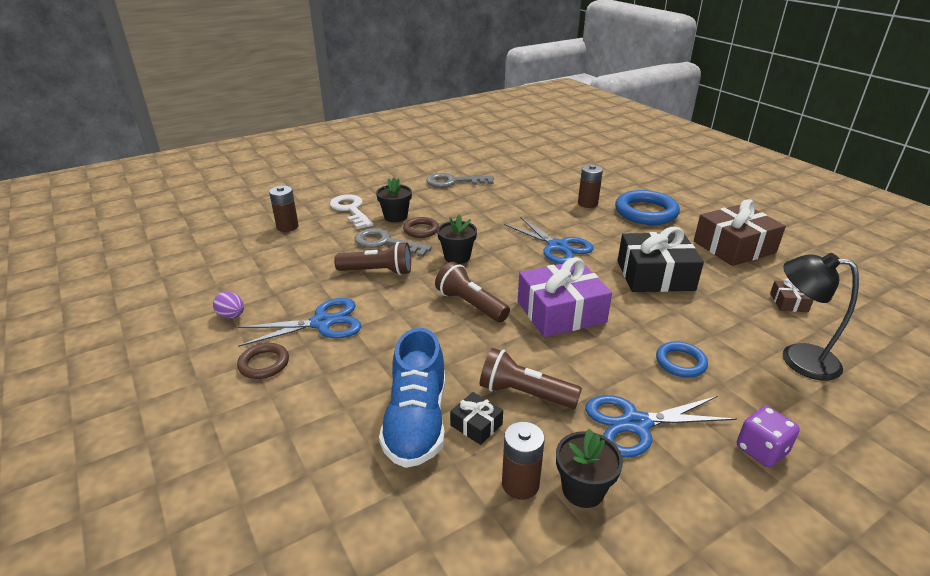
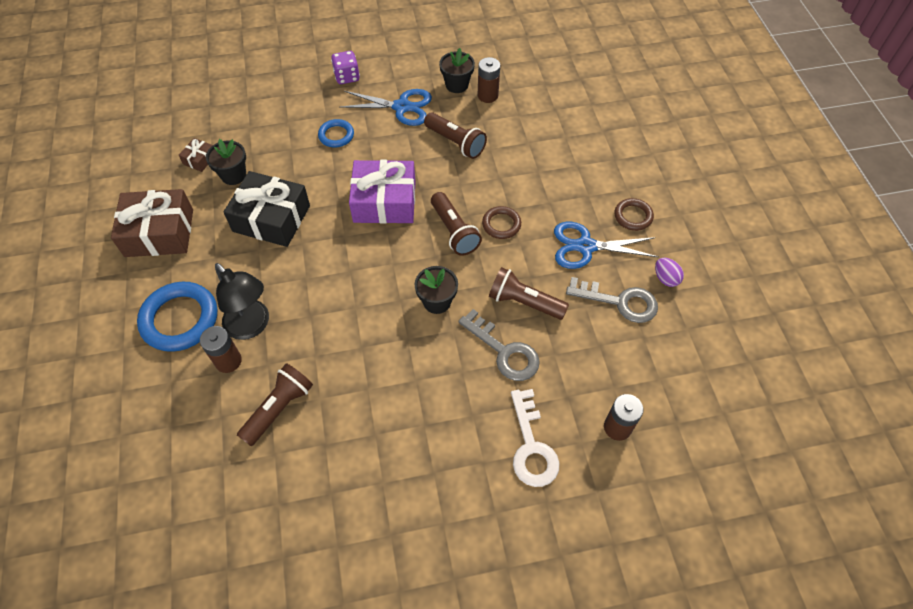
camera: 160 degrees left, 25 degrees up
black flower pot [376,178,412,222] -> black flower pot moved to [206,139,246,185]
blue shoe [379,328,445,468] -> none
brown ring [403,217,439,238] -> brown ring moved to [482,206,521,239]
grey key [426,173,494,188] -> grey key moved to [566,277,658,323]
black gift [450,392,503,445] -> none
blue scissors [504,217,594,264] -> none
black lamp [783,253,859,381] -> black lamp moved to [215,263,269,340]
none -> brown flashlight [237,363,313,446]

